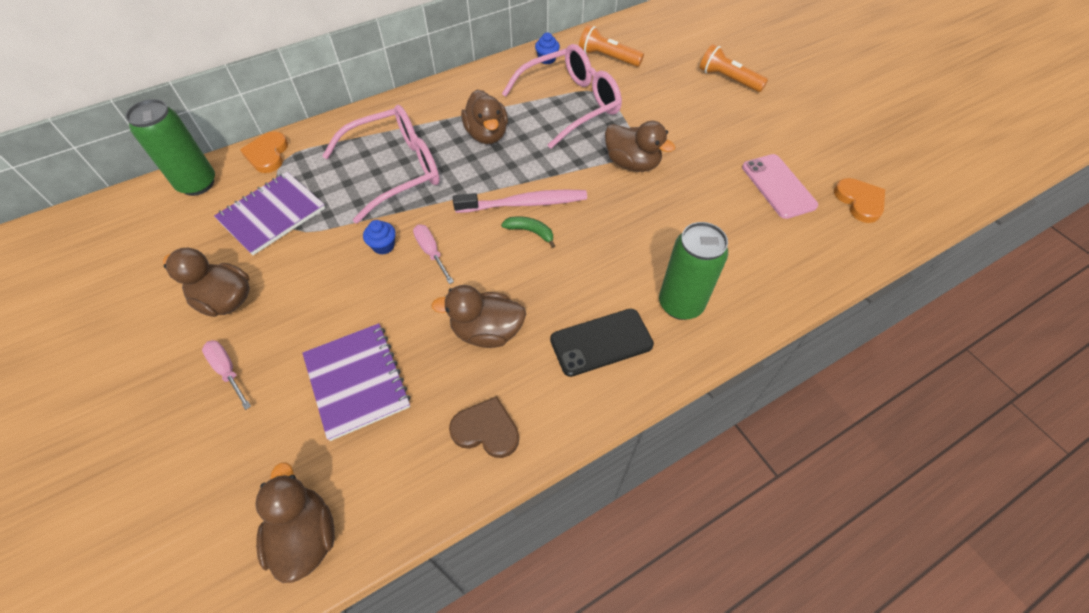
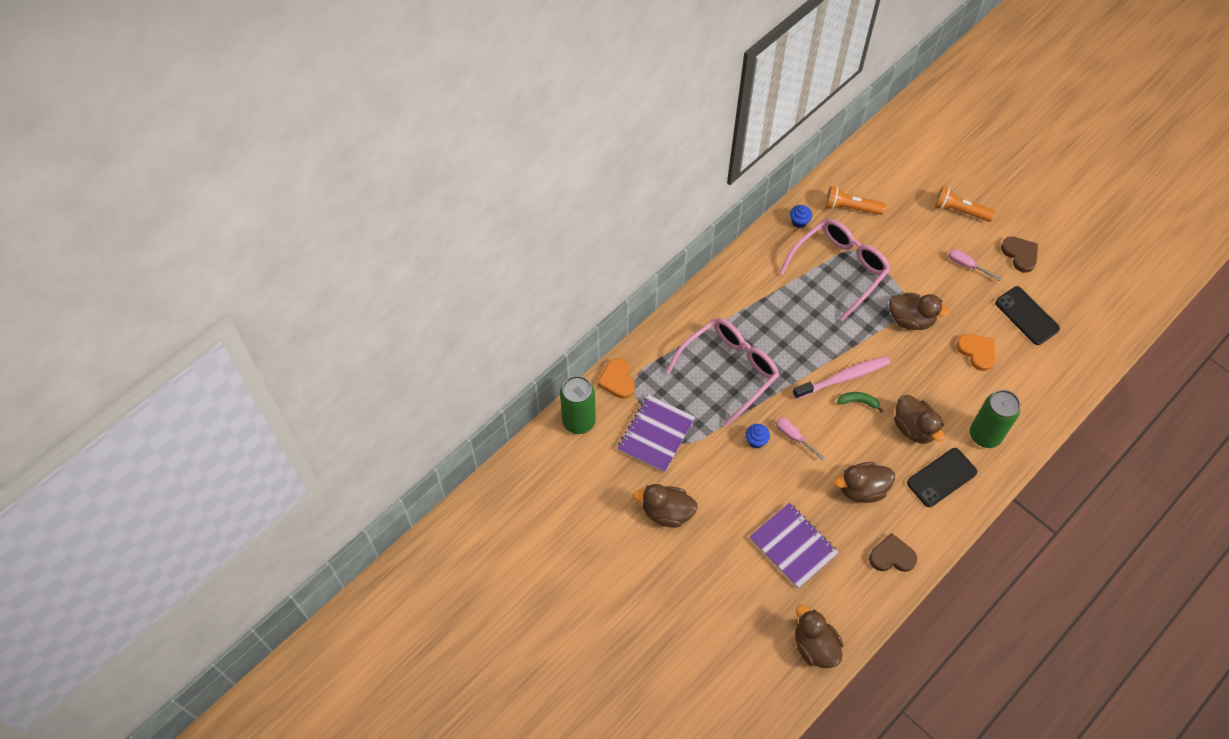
camera: 15 degrees left, 5 degrees up
pink screwdriver [202,340,251,410] -> pink screwdriver moved to [948,249,1001,281]
brown duck [461,90,508,144] -> brown duck moved to [894,395,945,444]
pink phone [742,154,818,219] -> black phone [995,286,1060,345]
orange heart [834,178,885,223] -> orange heart moved to [956,334,995,371]
none -> brown heart [1001,237,1038,273]

